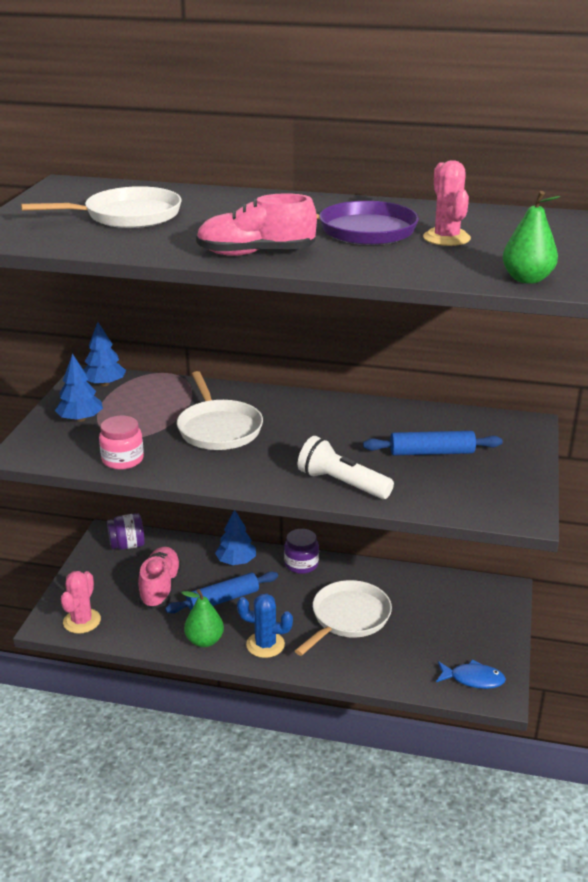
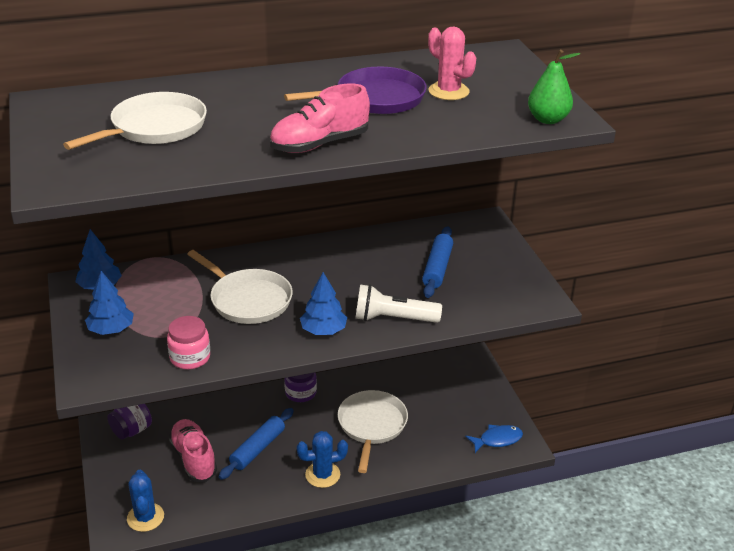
camera: 30 degrees left, 5 degrees up
pink cactus [61,571,101,634] -> blue cactus [127,470,164,532]
green pear [182,589,224,647] -> none
blue tree [215,510,256,565] -> blue tree moved to [300,272,347,335]
blue rolling pin [363,431,503,456] -> blue rolling pin turned 45 degrees counterclockwise [422,226,453,298]

